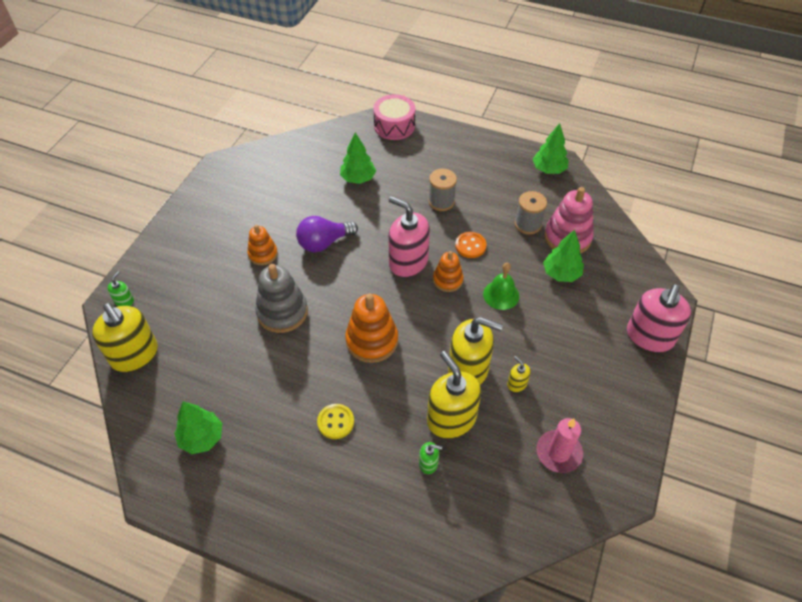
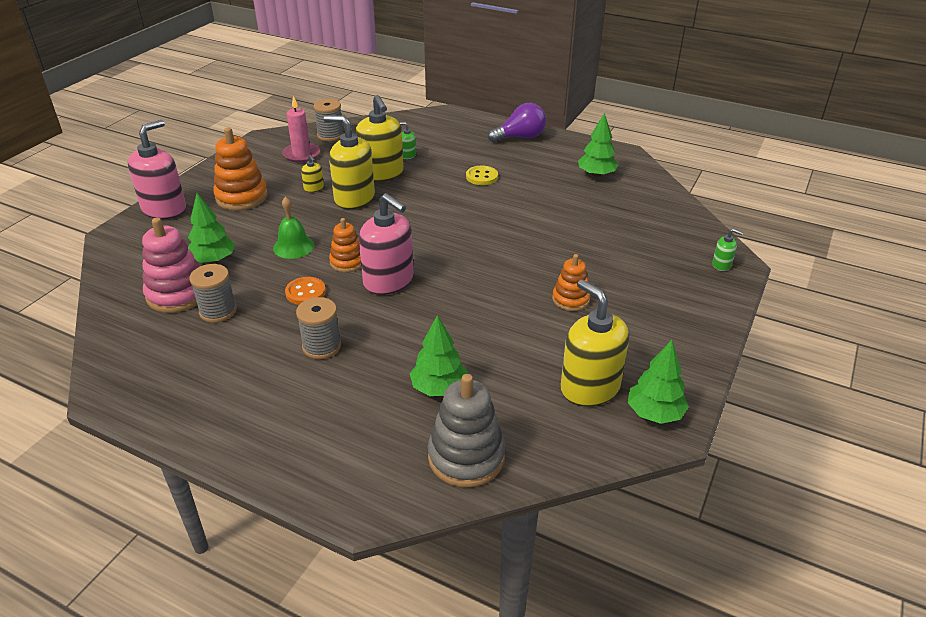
camera: 175 degrees left, 15 degrees down
yellow soap dispenser [92,303,158,372] -> yellow soap dispenser moved to [561,279,630,407]
green soap dispenser [107,271,134,306] -> green soap dispenser turned 90 degrees counterclockwise [712,229,743,271]
grey stacking toy [255,264,308,333] -> grey stacking toy moved to [428,374,506,487]
purple light bulb [296,216,358,252] -> purple light bulb moved to [488,103,546,143]
orange stacking toy [345,294,398,363] -> orange stacking toy moved to [213,127,268,210]
pink drum [373,94,415,140] -> none
green tree [533,123,569,174] -> green tree moved to [628,340,689,424]
none -> grey spool [313,99,344,141]

